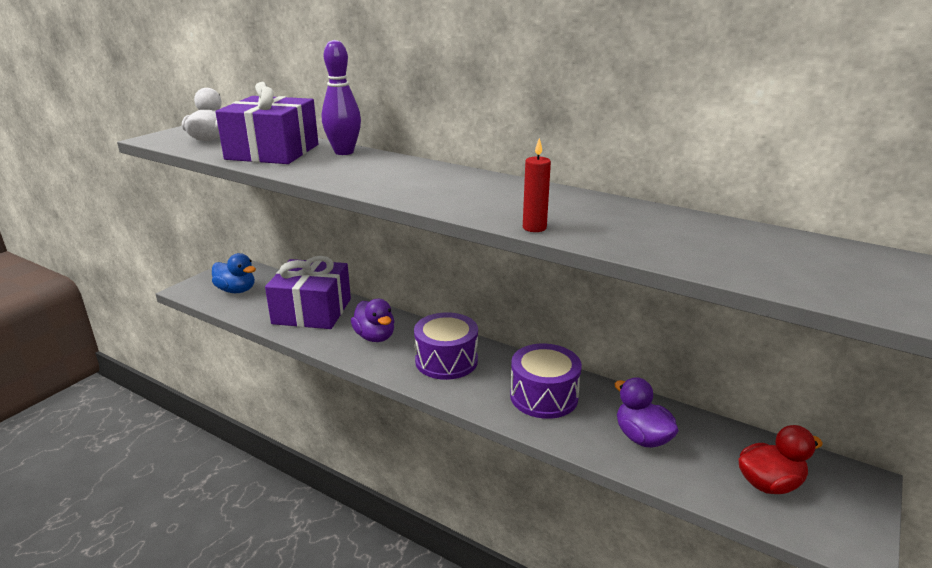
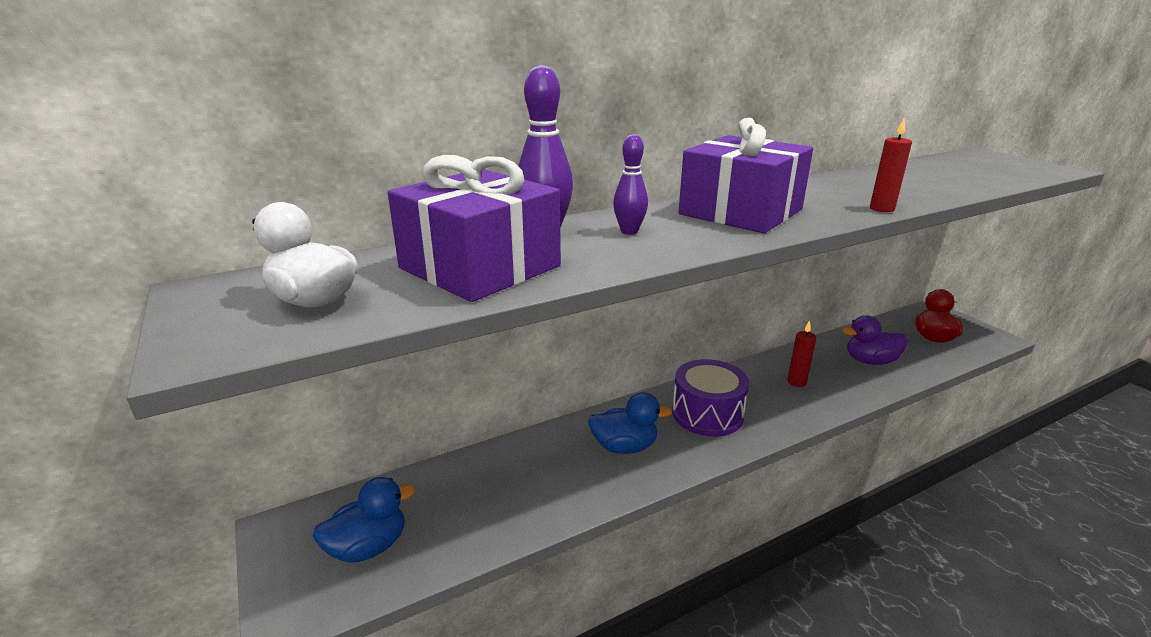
camera: 60 degrees left, 0 degrees up
purple gift [265,256,351,329] -> purple gift moved to [678,118,813,233]
purple duck [351,299,395,342] -> blue duck [588,392,672,454]
purple drum [510,344,582,419] -> red candle [787,320,816,387]
none -> purple bowling pin [613,134,648,235]

